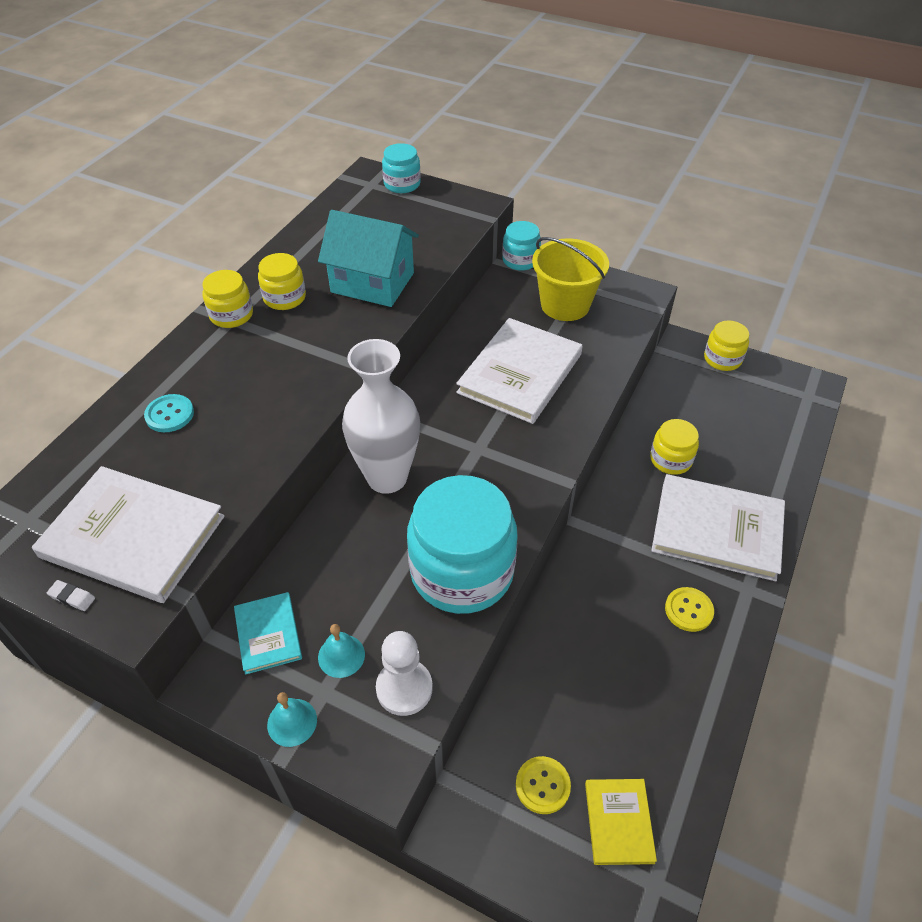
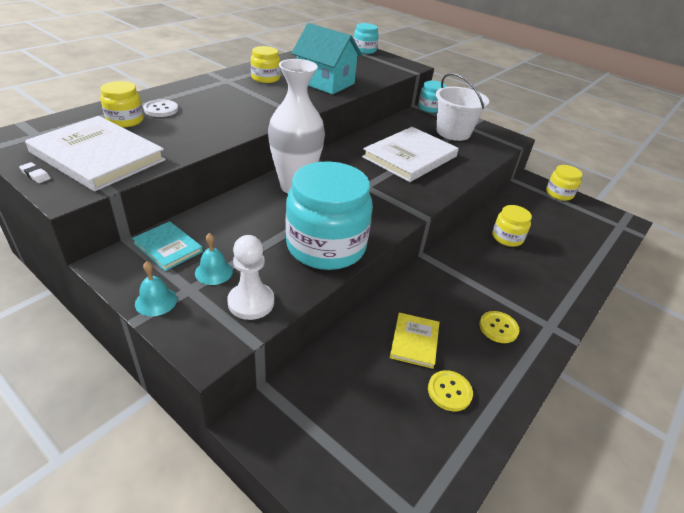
camera: 10 degrees right, 10 degrees down
turquoise button [144,394,194,432] -> white button [143,99,178,117]
yellow jar [202,270,253,328] -> yellow jar moved to [100,81,144,127]
turquoise book [234,592,302,675] -> turquoise book turned 45 degrees counterclockwise [132,221,203,271]
yellow button [516,756,571,814] -> yellow button moved to [428,370,473,411]
yellow bucket [532,237,609,321] -> white bucket [436,73,489,141]
yellow book [585,779,657,865] -> yellow book moved to [390,313,439,369]
white book [651,474,785,581] -> none

